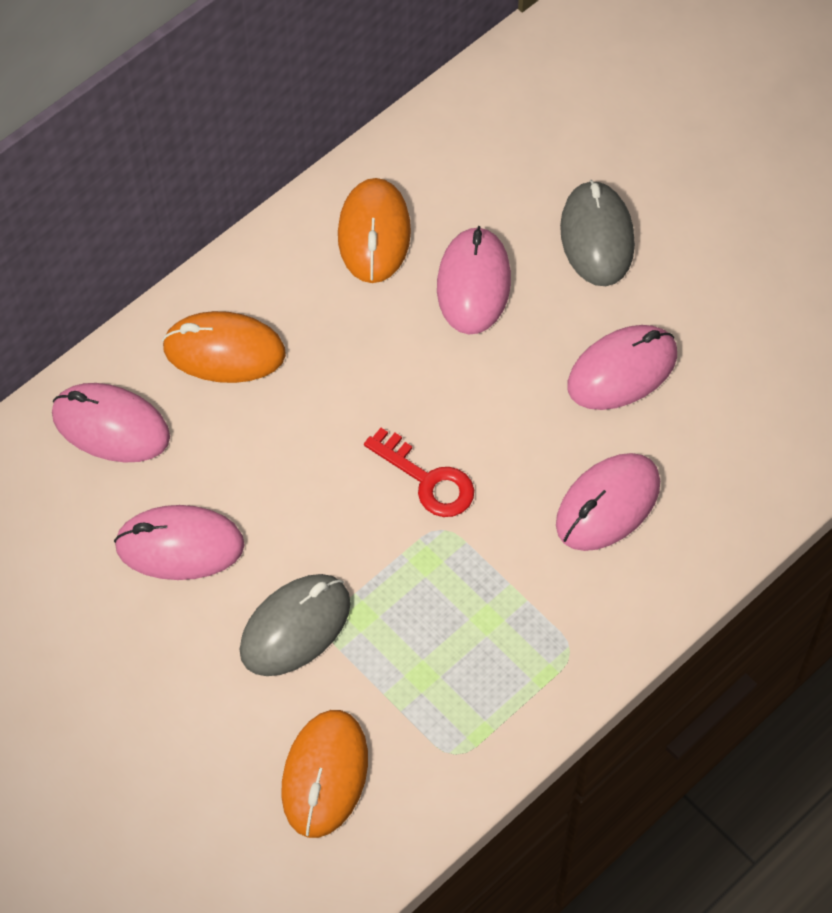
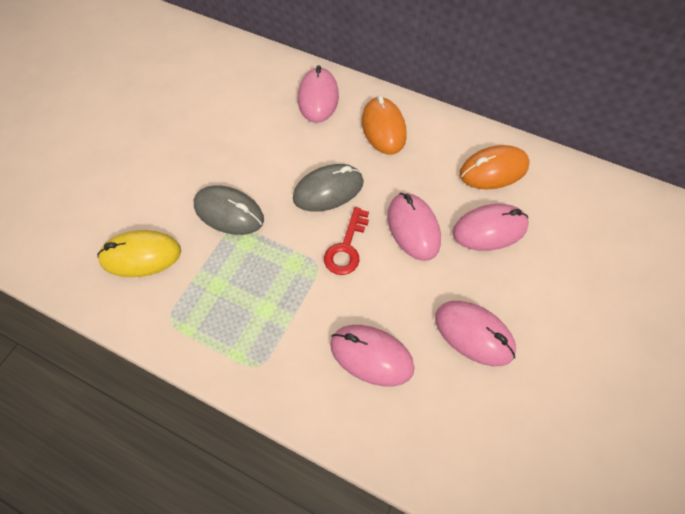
camera: 70 degrees right, 0 degrees up
pink mouse [114,505,245,580] -> pink mouse moved to [387,193,441,261]
orange mouse [281,710,368,838] -> yellow mouse [97,230,181,277]
grey mouse [560,180,635,286] -> grey mouse moved to [293,164,364,212]

